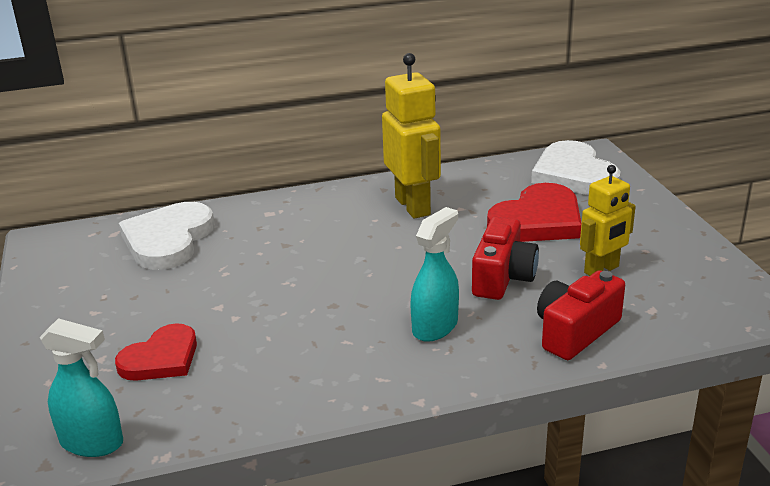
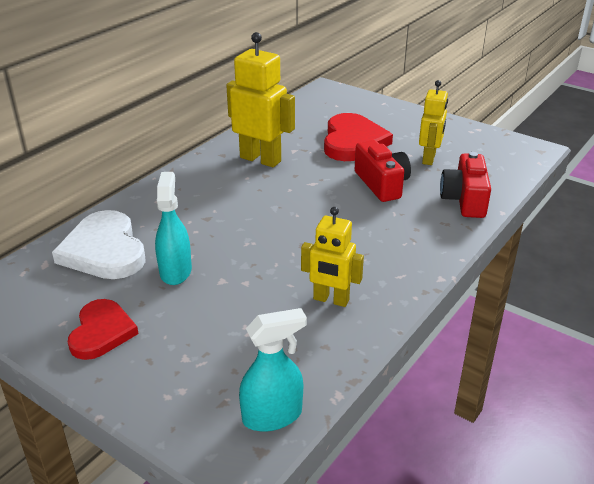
camera: 40 degrees left, 5 degrees up
red heart [115,323,197,381] -> red heart moved to [68,299,139,360]
turquoise spray bottle [410,207,459,342] -> turquoise spray bottle moved to [155,172,192,285]
white heart [531,140,621,195] -> none
none -> yellow robot [301,207,364,307]

